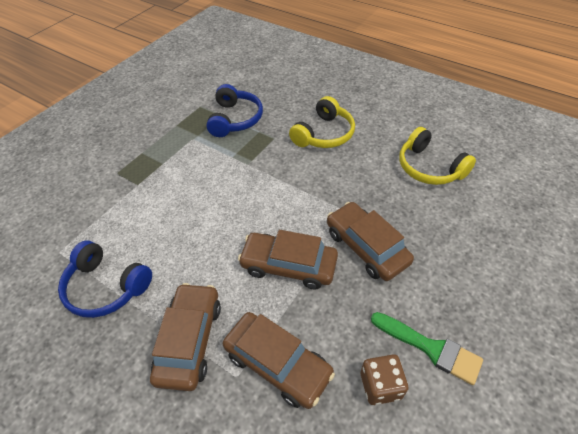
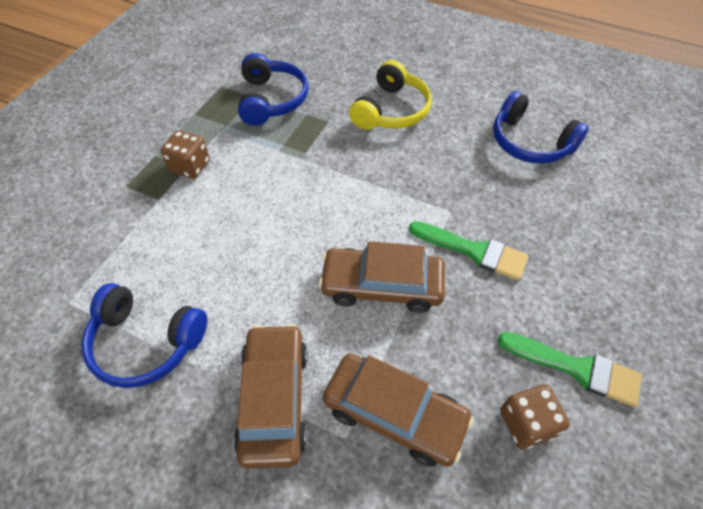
camera: 10 degrees left, 5 degrees up
brown car [327,202,414,281] -> green brush [409,221,528,281]
yellow headphones [399,127,476,185] -> blue headphones [493,91,589,164]
none -> brown dice [160,130,210,179]

